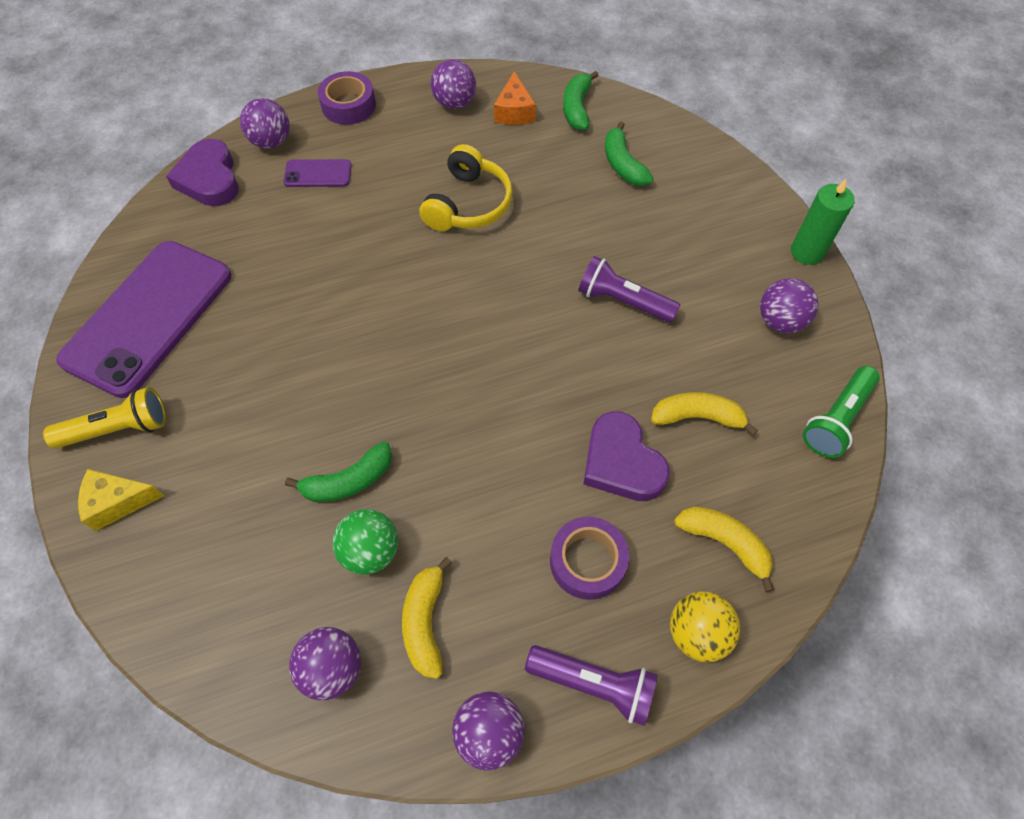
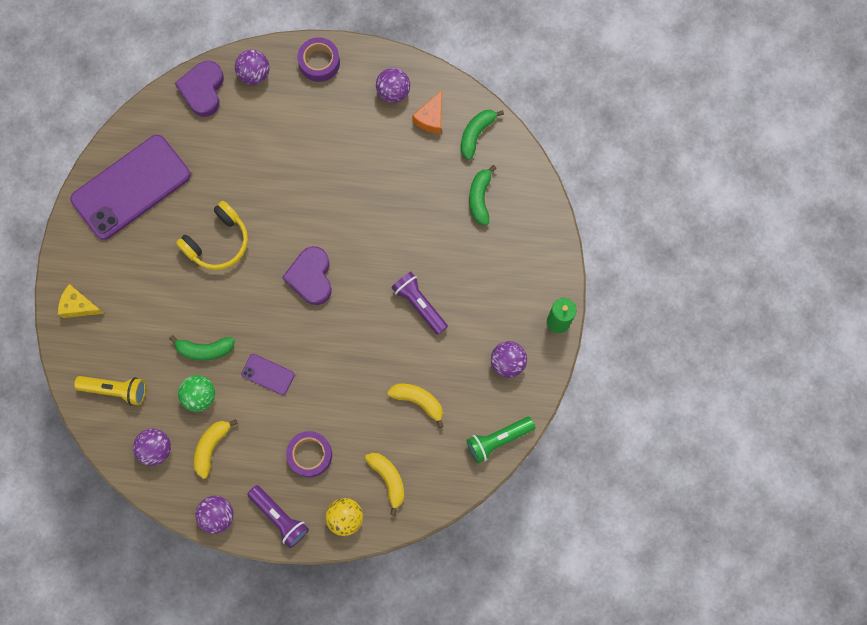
camera: 25 degrees right, 15 degrees up
yellow flashlight [43,387,166,449] -> yellow flashlight moved to [74,376,146,406]
purple phone [283,159,352,187] -> purple phone moved to [241,354,295,395]
yellow headphones [419,144,513,231] -> yellow headphones moved to [176,201,248,270]
purple heart [583,411,670,501] -> purple heart moved to [282,246,332,305]

